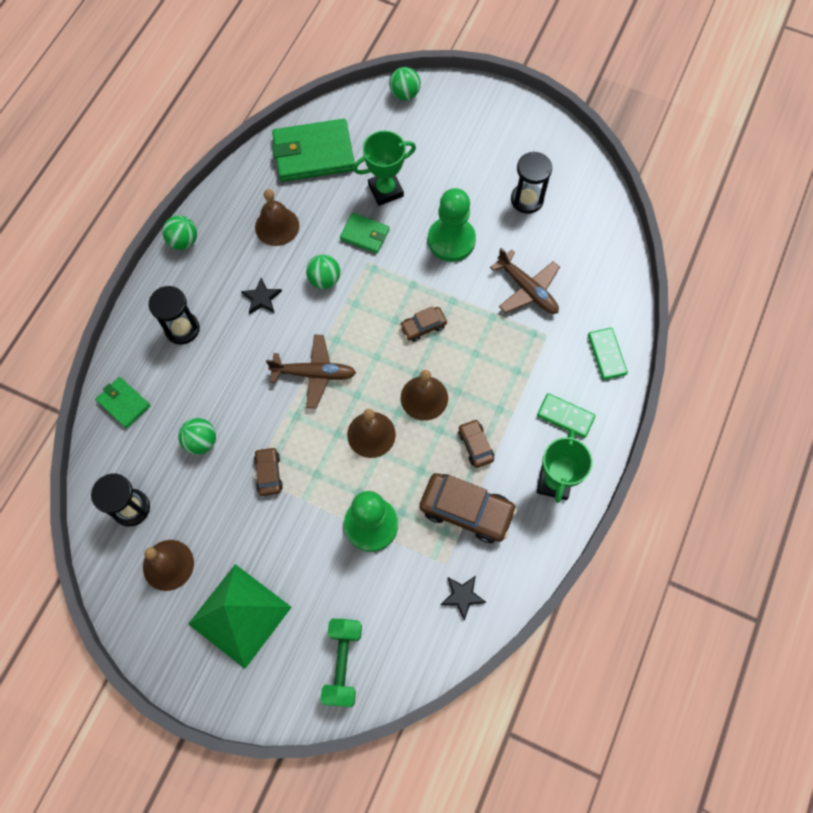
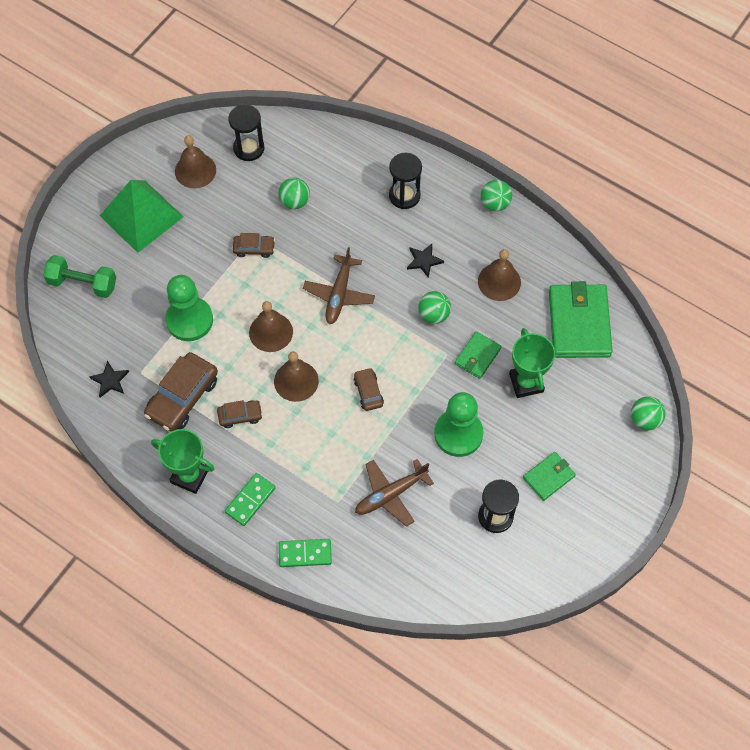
camera: 100 degrees right, 5 degrees down
green wallet [95,377,150,429] -> green wallet moved to [523,452,576,501]

